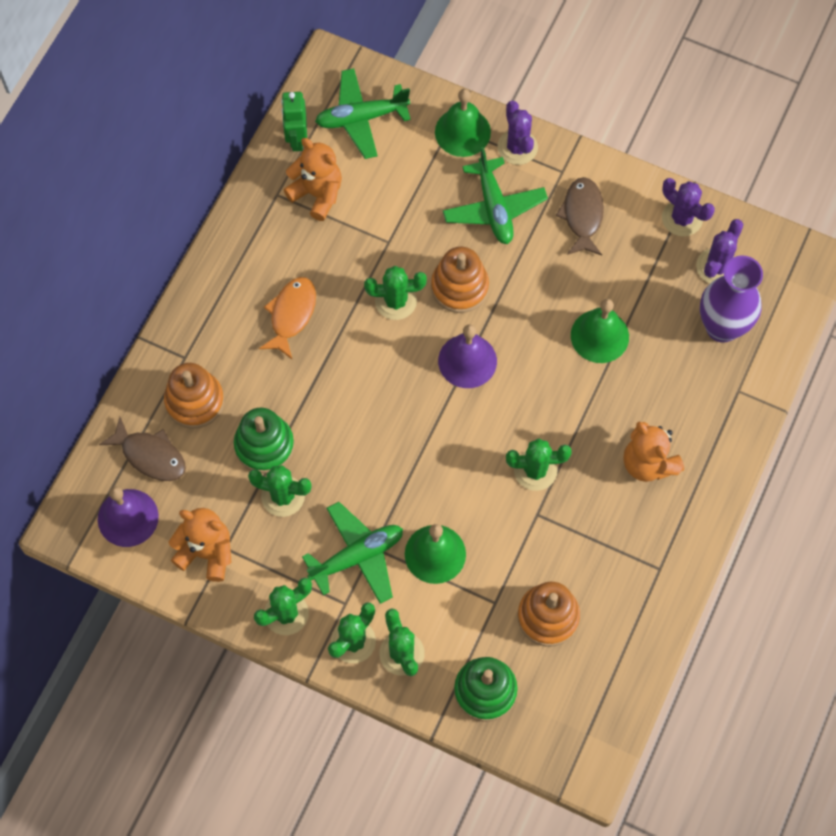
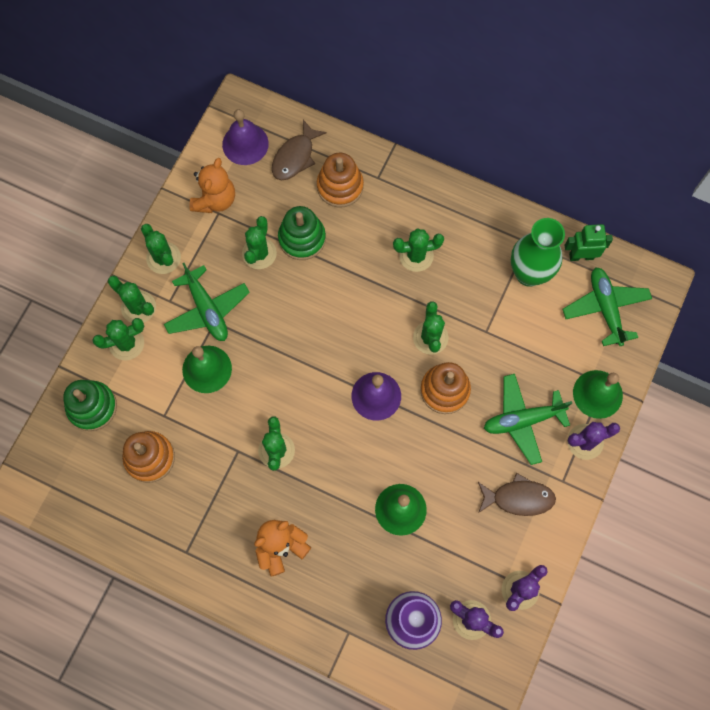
camera: 90 degrees right, 5 degrees up
orange fish [259,277,316,359] -> green cactus [393,228,444,272]
orange teddy bear [284,138,342,221] -> green vase [511,218,565,287]

